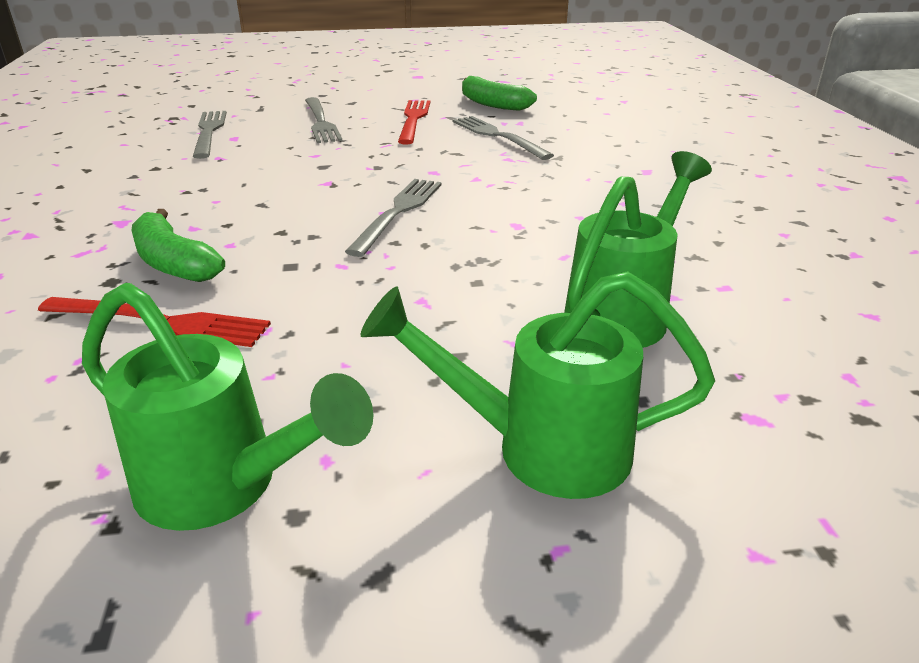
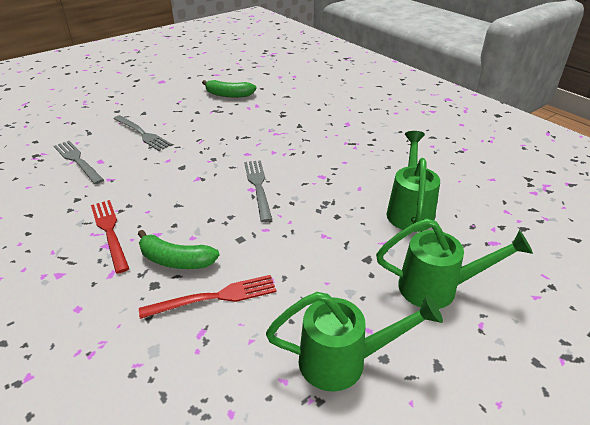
camera: 30 degrees left, 5 degrees up
green watering can [360,271,715,499] -> green watering can turned 150 degrees counterclockwise [376,218,533,309]
red fork [398,100,430,144] -> red fork moved to [91,200,129,274]
grey fork [453,116,554,160] -> none

